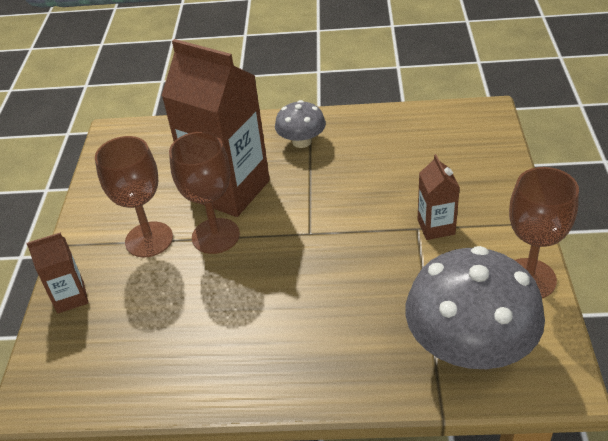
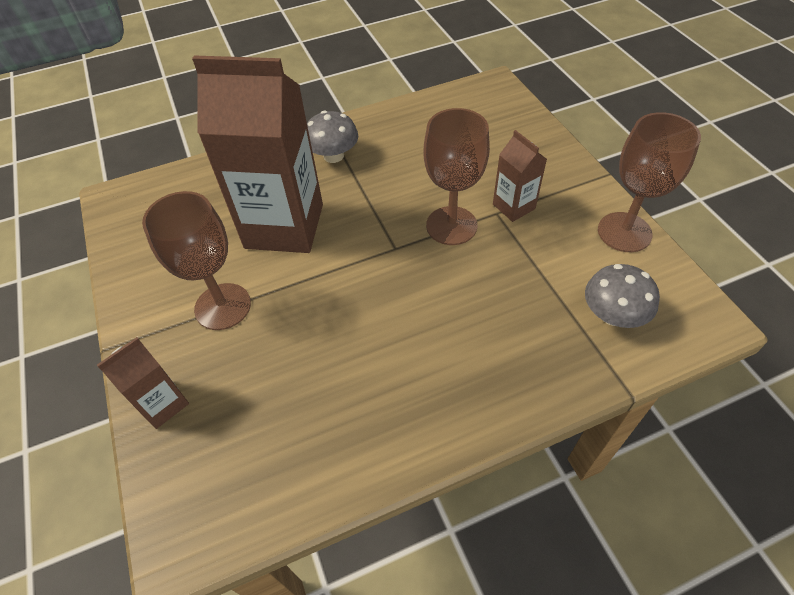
camera: 25 degrees left, 10 degrees up
brown goblet [169,131,240,254] -> brown goblet moved to [423,108,490,245]
grey mushroom [405,246,545,369] -> grey mushroom [585,264,660,328], size x0.52

